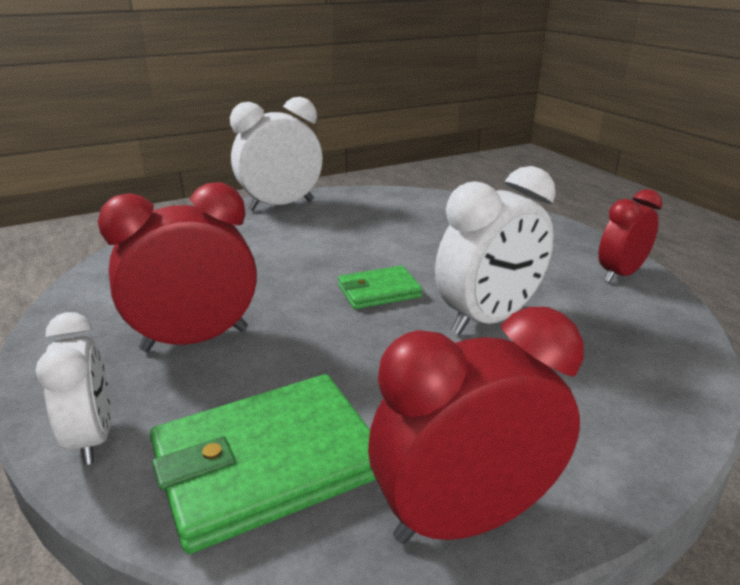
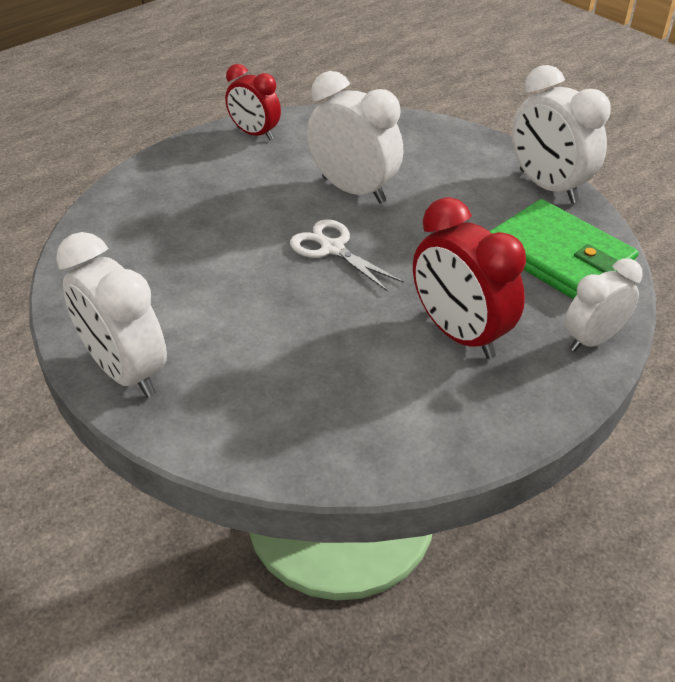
camera: 105 degrees left, 15 degrees up
green wallet [338,266,422,309] -> white scissors [290,219,404,292]
red clock [368,307,584,544] -> white clock [512,65,611,203]

